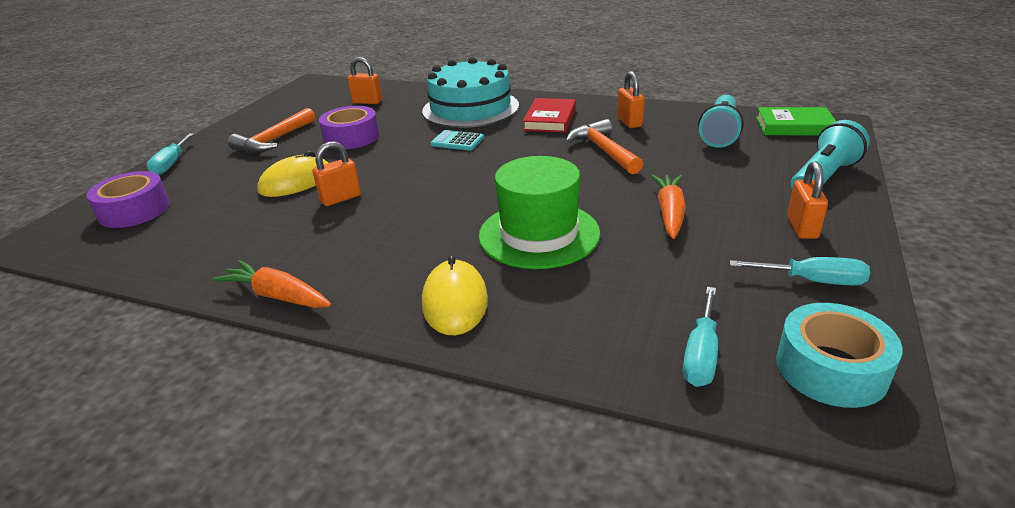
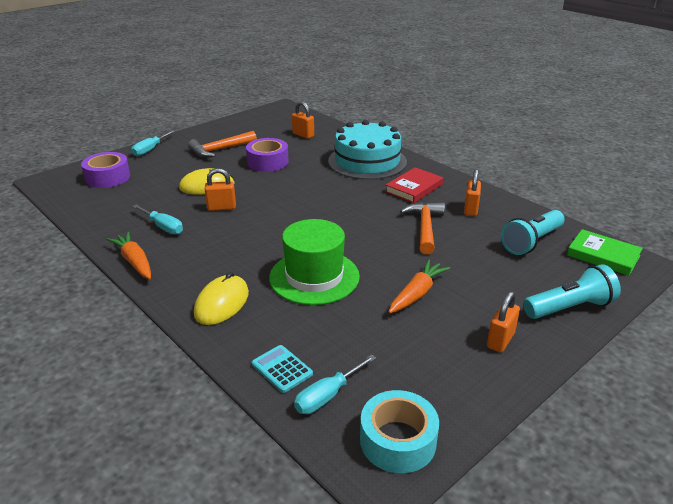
camera: 25 degrees right, 0 degrees up
turquoise calculator [430,130,484,151] -> turquoise calculator moved to [252,345,313,393]
turquoise screwdriver [730,257,870,285] -> turquoise screwdriver moved to [132,205,183,234]

